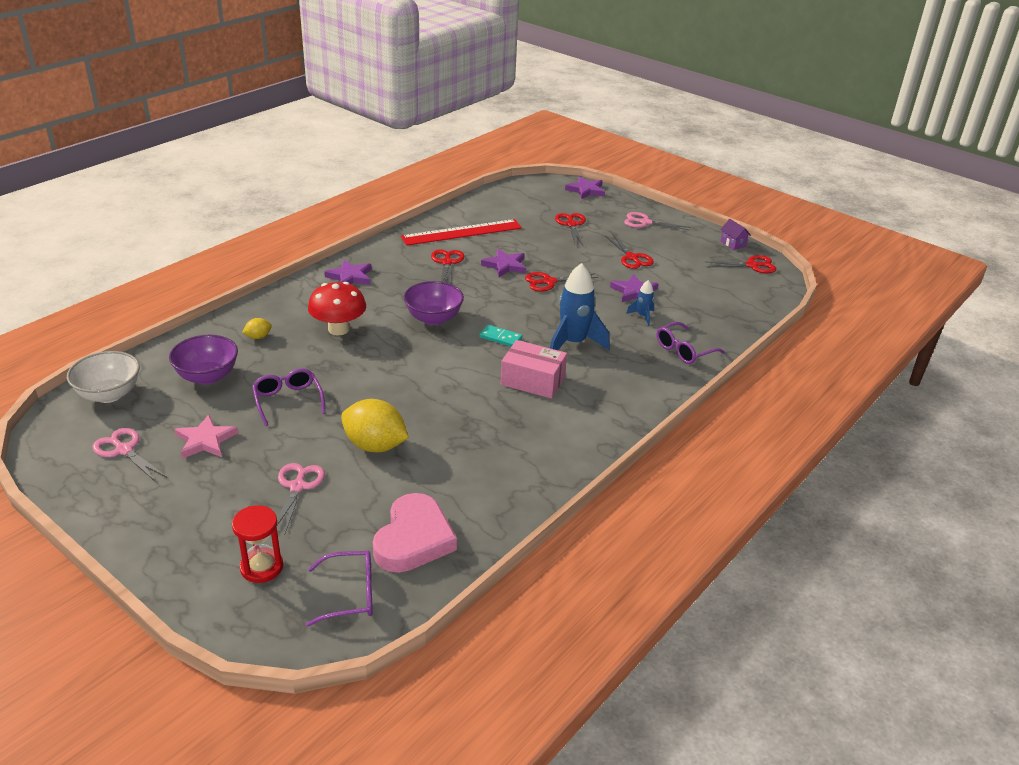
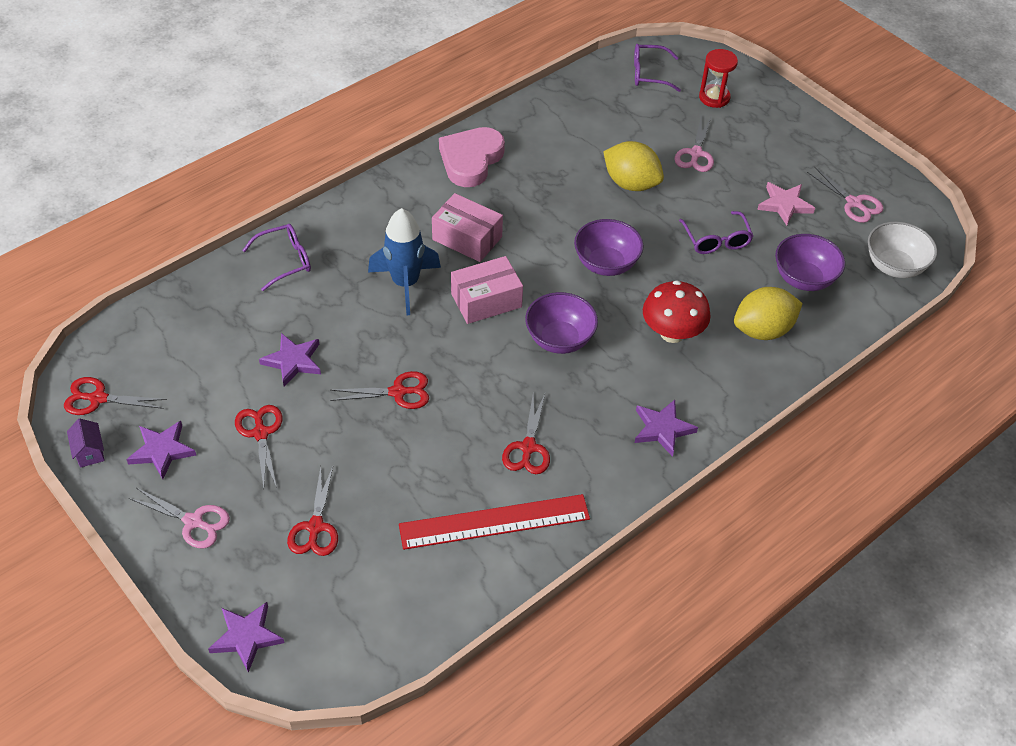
camera: 170 degrees left, 15 degrees up
yellow lemon [242,318,272,339] -> yellow lemon [734,287,803,340], size x2.18
pink heart [373,493,457,573] -> pink heart moved to [439,127,505,187]
turquoise domino [479,325,523,347] -> pink box [451,256,523,324]
purple star [481,249,526,277] -> purple star moved to [126,421,196,479]
blue rocket [626,280,654,326] -> none
none -> purple bowl [574,219,644,276]

